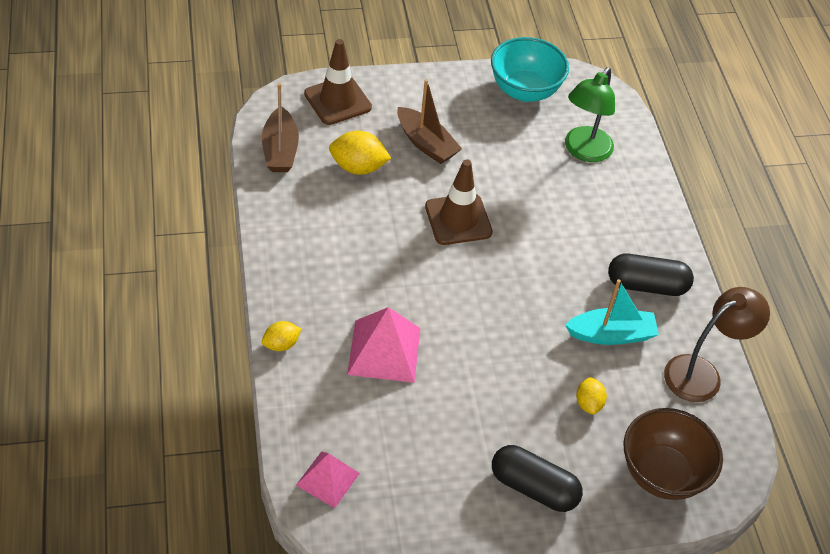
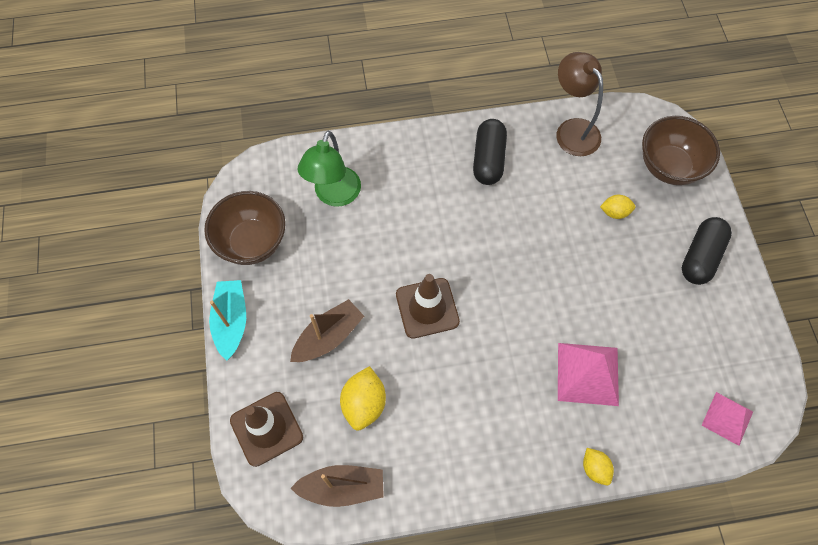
camera: 85 degrees left, 15 degrees up
turquoise bowl [491,37,569,102] -> brown bowl [204,191,286,265]
green lamp [565,67,615,162] -> green lamp turned 75 degrees clockwise [298,131,361,207]
turquoise boat [565,279,659,345] -> turquoise boat moved to [209,280,246,361]

